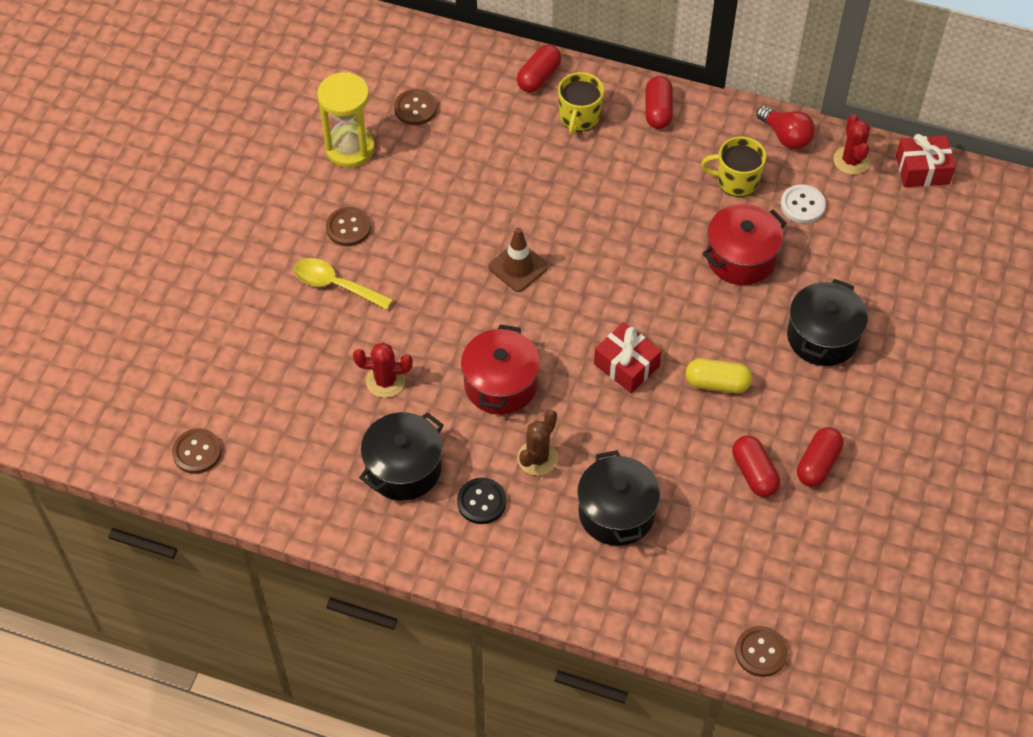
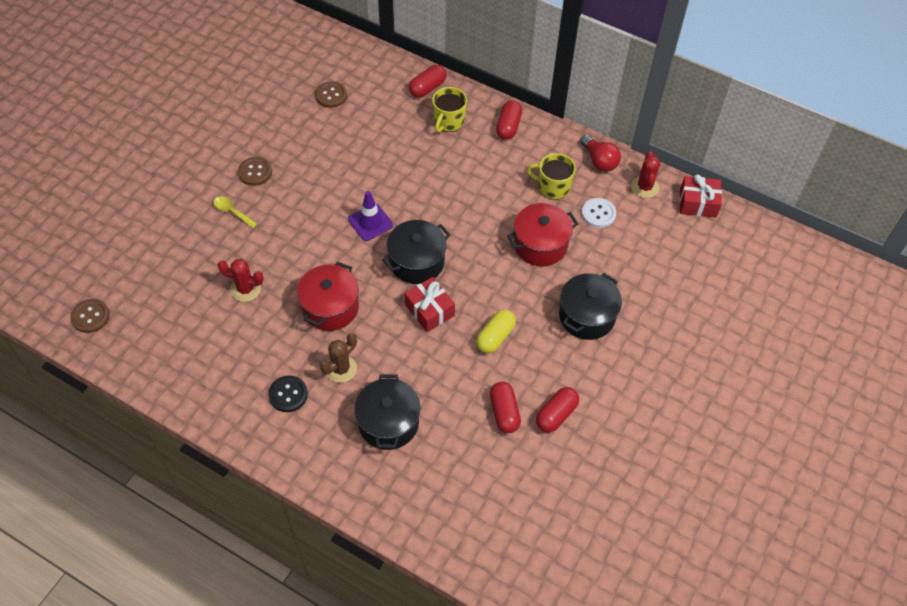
camera: 10 degrees right, 0 degrees up
yellow spoon [294,258,393,310] -> yellow spoon [213,197,257,228], size x0.67
yellow hourglass [317,72,375,168] -> none
black pot [359,412,444,501] -> black pot moved to [382,220,451,284]
brown traffic cone [488,227,548,292] -> purple traffic cone [348,191,393,241]
yellow capsule [685,358,752,393] -> yellow capsule turned 75 degrees counterclockwise [476,310,516,353]
brown button [735,626,788,677] -> none

